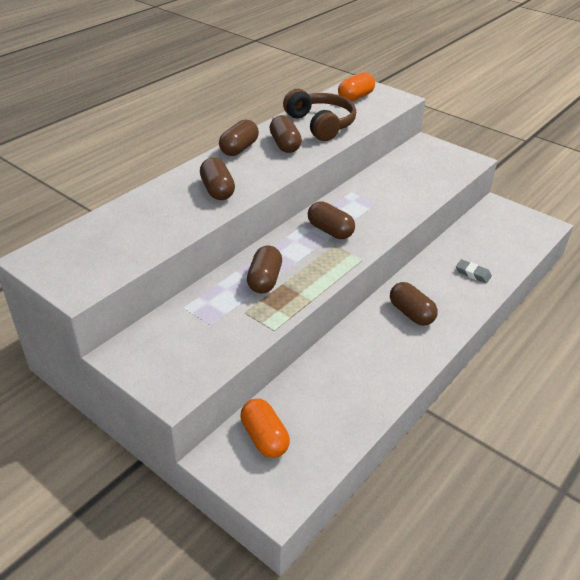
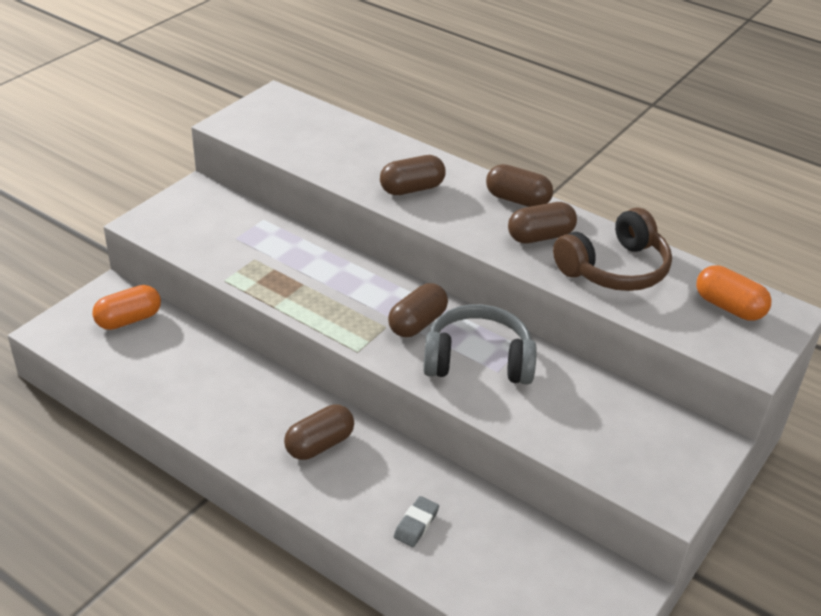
camera: 85 degrees right, 0 degrees up
brown capsule [247,246,282,293] -> none
none -> grey headphones [423,304,537,385]

